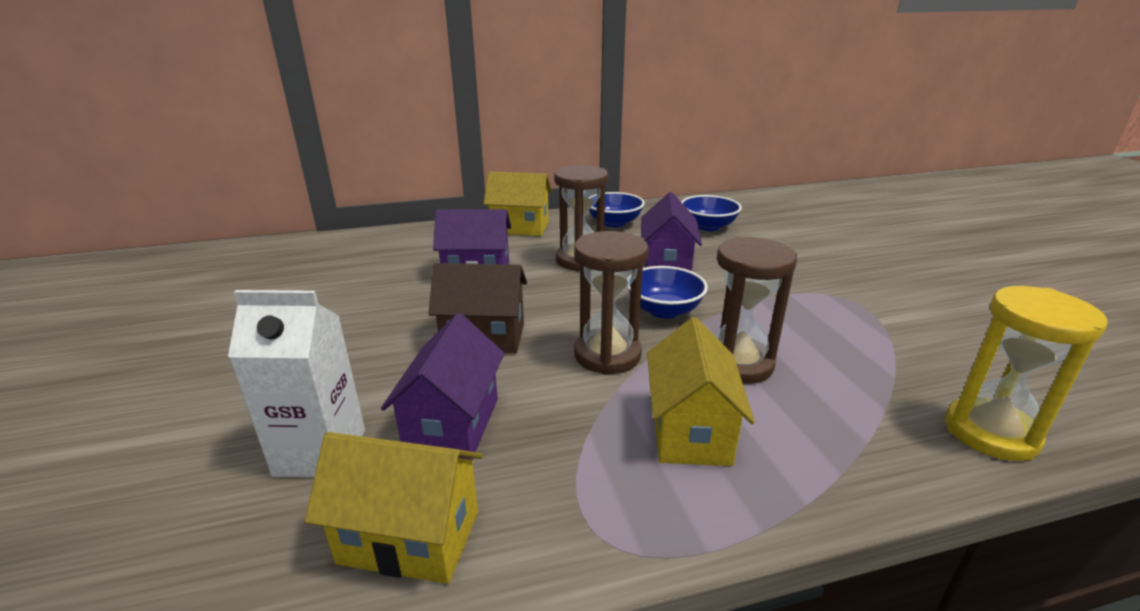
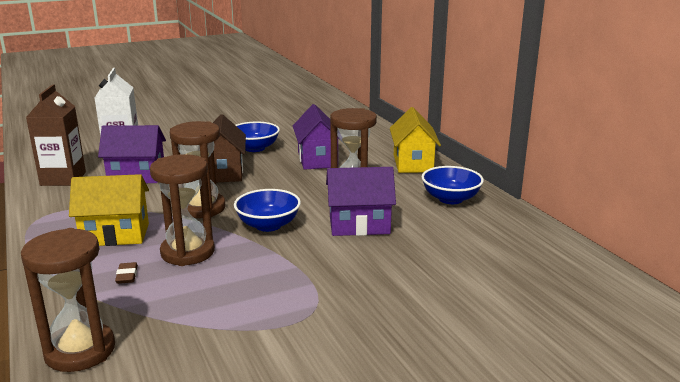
camera: 80 degrees right, 5 degrees down
yellow house [305,432,483,584] -> brown carton [26,84,86,186]
blue bowl [681,195,742,231] -> blue bowl moved to [236,121,280,152]
yellow hourglass [945,286,1108,461] -> brown hourglass [21,228,115,372]
none -> brown eraser [115,262,138,284]

